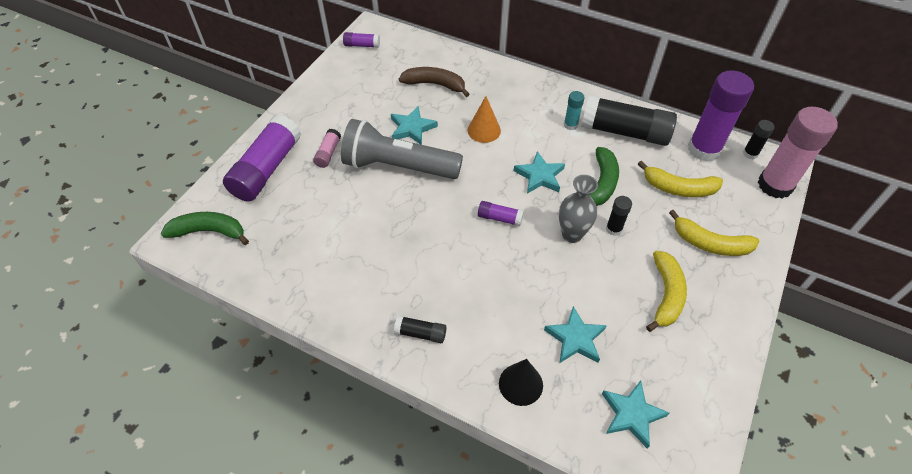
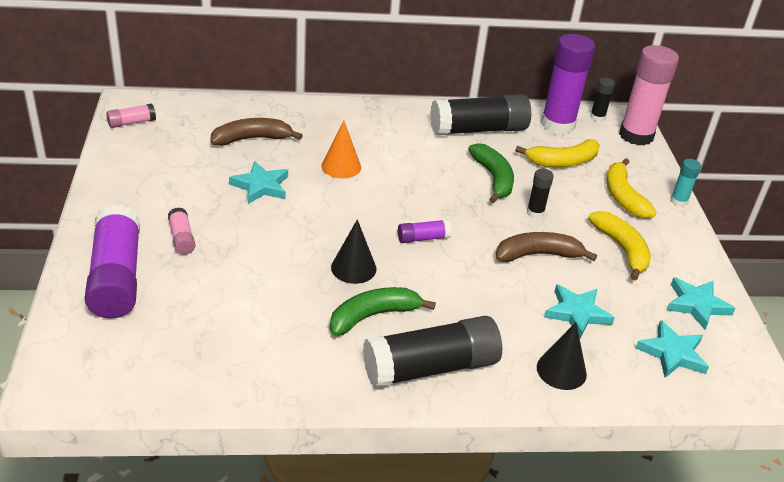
camera: 35 degrees left, 15 degrees down
green banana [161,212,249,245] -> green banana moved to [330,287,436,336]
grey flashlight [341,119,463,179] -> none
purple glue stick [343,32,380,48] -> pink glue stick [106,104,156,128]
black glue stick [394,315,447,343] -> black glue stick [363,316,502,388], size x2.19
turquoise star [514,151,565,194] -> turquoise star moved to [667,277,736,330]
grey vase [559,175,598,243] -> none
turquoise glue stick [564,91,585,130] -> turquoise glue stick moved to [671,159,701,207]
yellow banana [669,209,759,256] -> yellow banana turned 90 degrees clockwise [606,158,656,218]
none -> black cone [331,219,377,284]
none -> brown banana [496,232,597,262]

